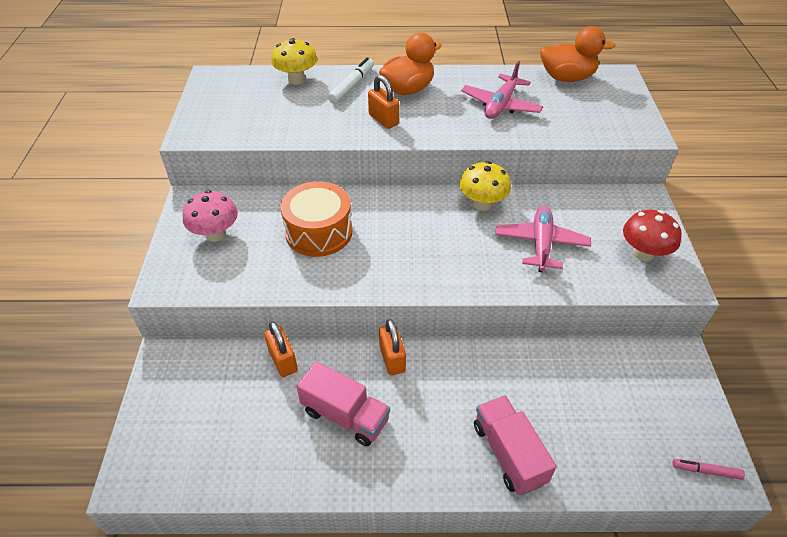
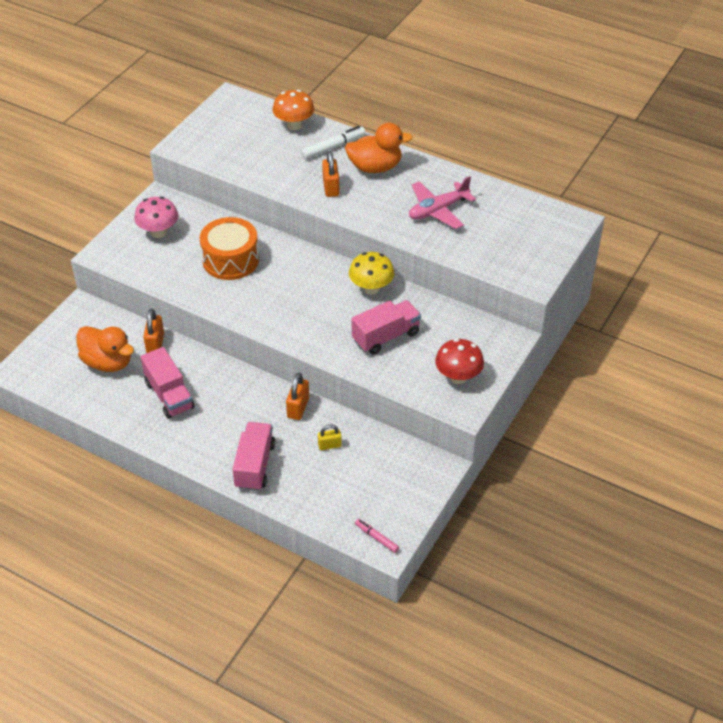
camera: 30 degrees right, 0 degrees up
yellow mushroom [271,38,317,85] -> orange mushroom [272,90,314,130]
orange padlock [379,319,406,375] -> orange padlock moved to [286,372,309,420]
pink plane [495,206,591,272] -> pink truck [352,300,421,355]
orange duck [540,26,615,82] -> orange duck moved to [76,326,134,372]
none -> yellow padlock [318,424,342,450]

